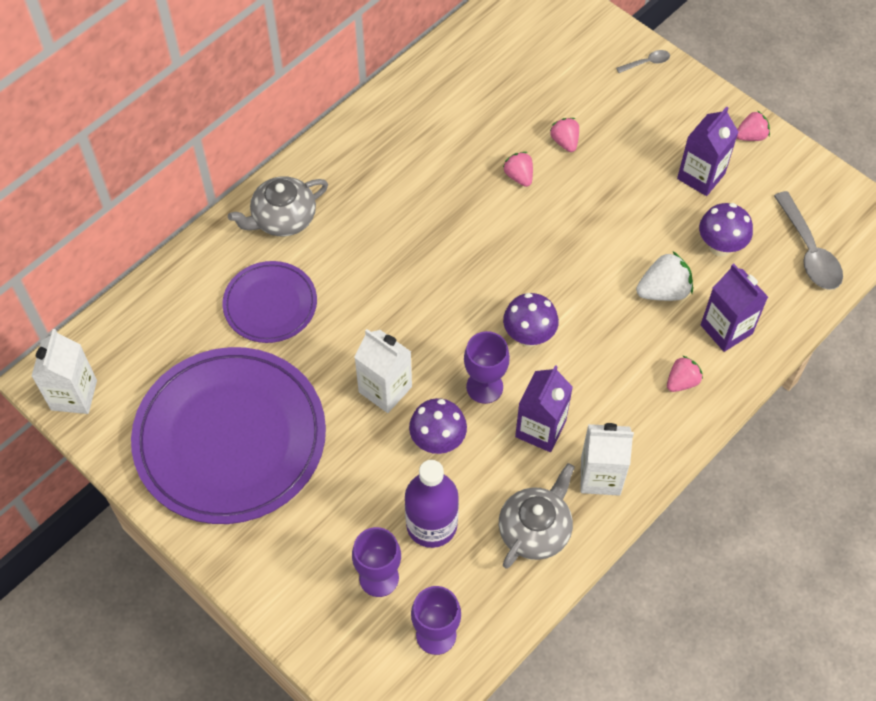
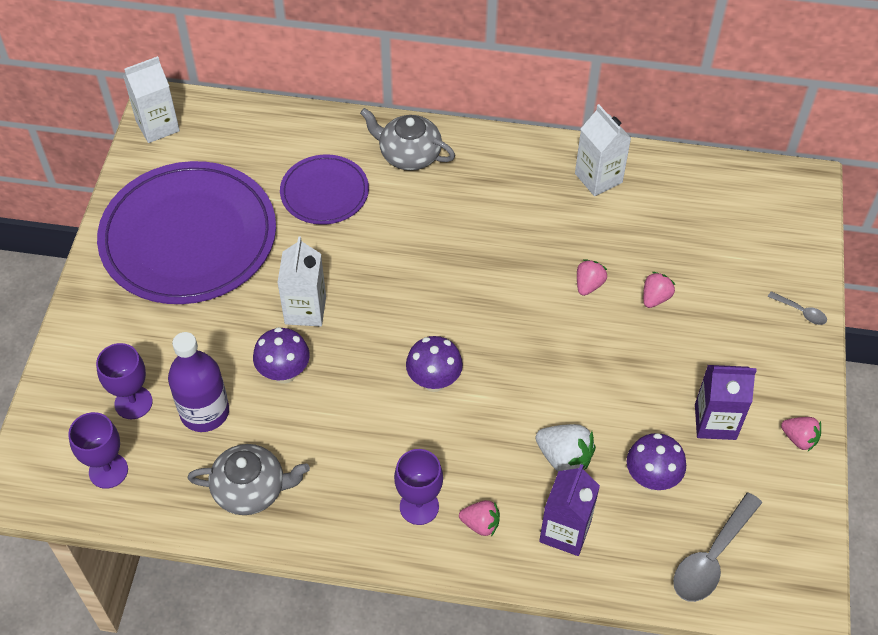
camera: 55 degrees right, 5 degrees down
purple goblet [464,331,510,404] -> purple goblet moved to [394,449,443,525]
purple carton [515,365,573,452] -> none
white carton [580,423,634,496] -> white carton moved to [575,104,631,196]

